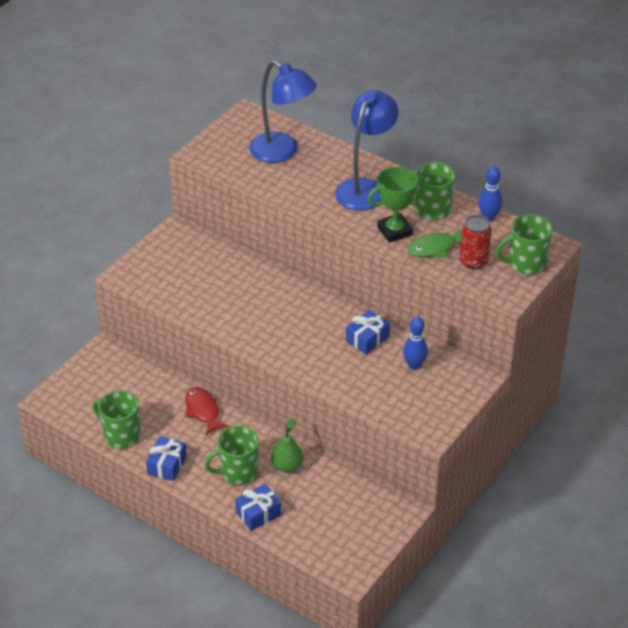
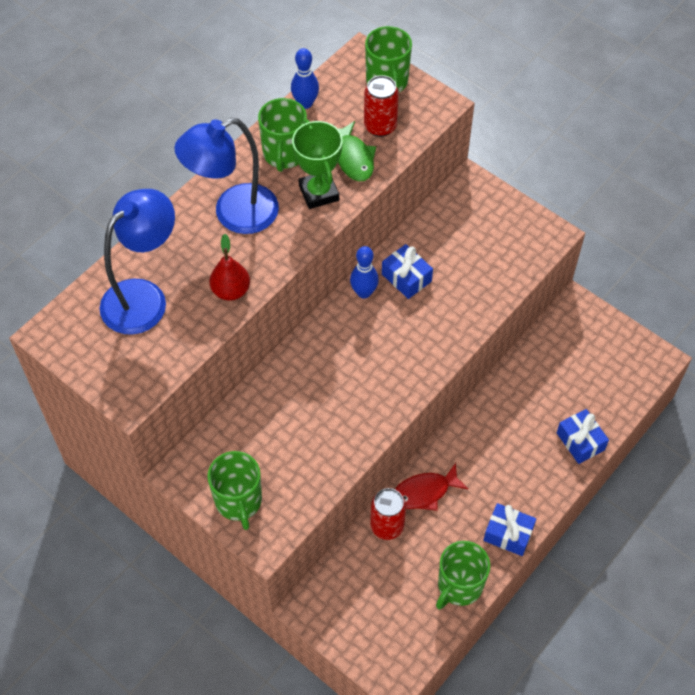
camera: 85 degrees left, 15 degrees up
green mug [205,425,259,485] -> green mug moved to [207,451,262,530]
green pear [271,418,303,472] -> none
blue lamp [335,90,399,211] -> blue lamp turned 60 degrees counterclockwise [174,118,279,234]
blue bowling pin [403,317,428,370] -> blue bowling pin moved to [350,246,379,298]
none -> red pear [210,234,250,301]
none -> red can [370,488,406,540]

